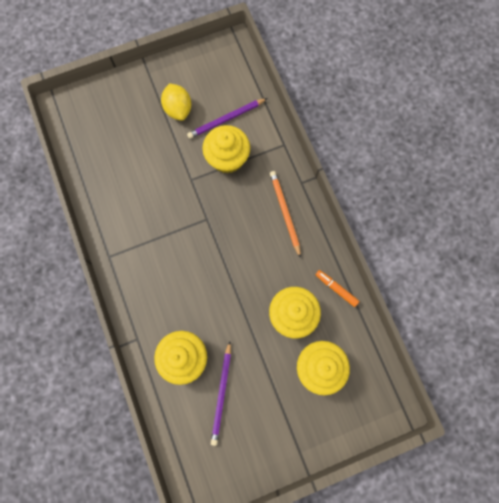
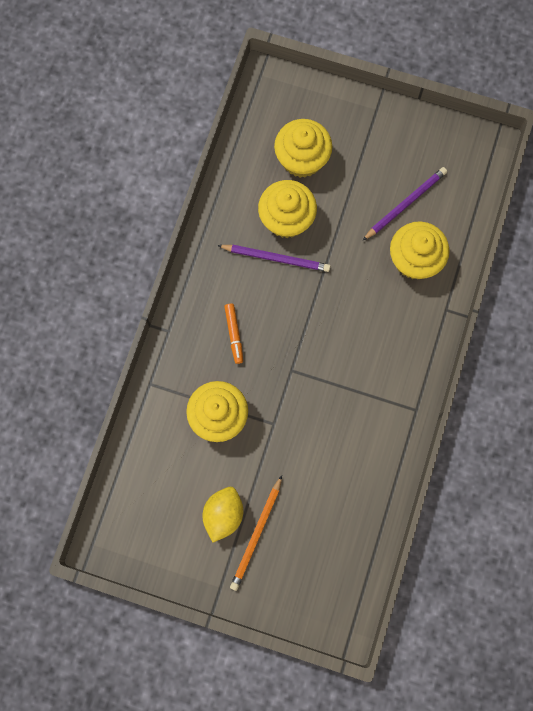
camera: 140 degrees left, 0 degrees up
purple pencil [187,98,267,139] -> purple pencil moved to [217,245,330,272]
orange pencil [270,171,301,258] -> orange pencil moved to [230,476,282,591]
orange marker [316,270,359,307] -> orange marker moved to [224,304,243,364]

